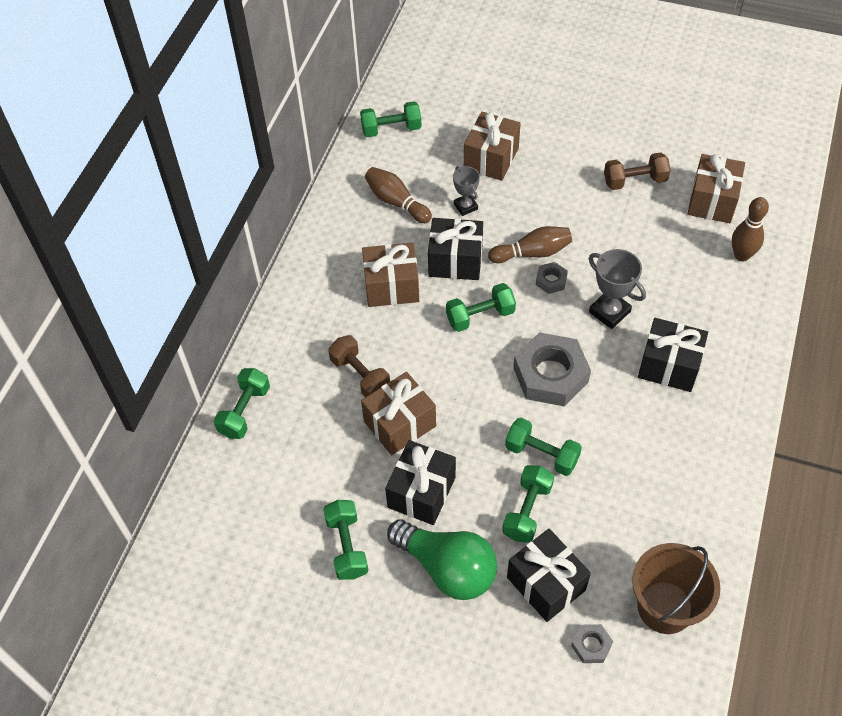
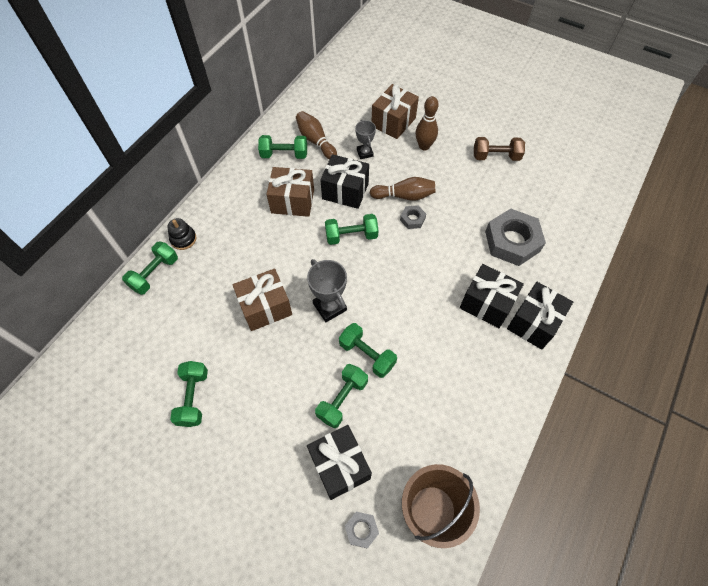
camera: 10 degrees right, 5 degrees up
brown dumbbell [328,335,390,397] -> none
green dumbbell [360,101,422,137] -> green dumbbell moved to [258,135,307,159]
black gift [385,440,456,525] -> black gift moved to [507,282,573,350]
green light bulb [387,519,497,600] -> none
grey nut [513,332,591,406] -> grey nut moved to [485,209,546,266]
grey trophy [589,249,646,329] -> grey trophy moved to [307,259,347,322]
brown gift [687,154,745,223] -> none
brown bowling pin [732,197,769,261] -> brown bowling pin moved to [416,96,439,150]
none -> black stacking toy [167,218,197,250]

